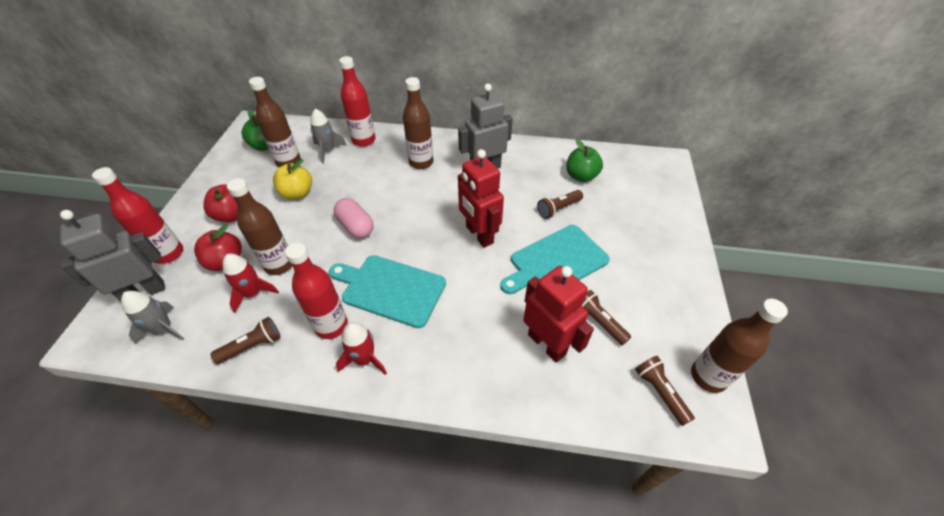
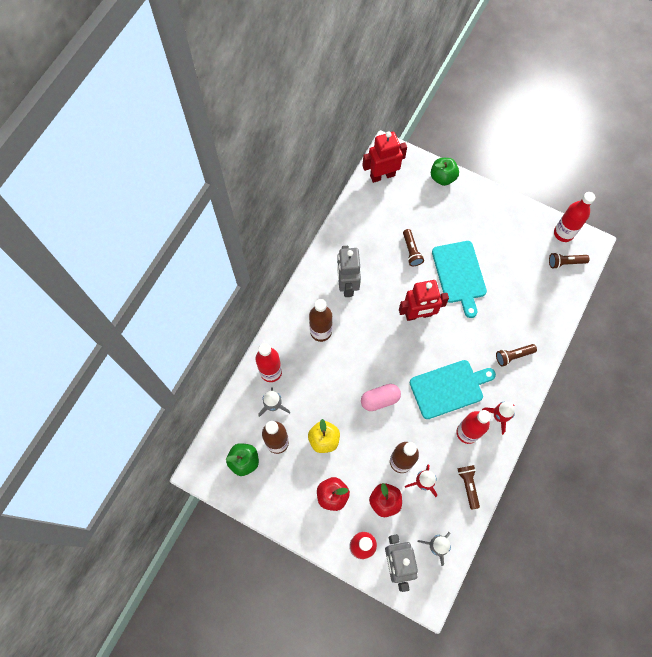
camera: 70 degrees left, 20 degrees up
turquoise cutting board [329,255,446,328] -> turquoise cutting board turned 150 degrees counterclockwise [409,360,496,419]
red robot [523,266,594,363] -> red robot moved to [362,131,407,183]
green apple [566,139,603,182] -> green apple moved to [431,158,459,186]
brown flashlight [582,290,631,345] -> brown flashlight moved to [496,344,537,367]
brown bottle [691,299,788,393] -> red bottle [554,192,595,242]

